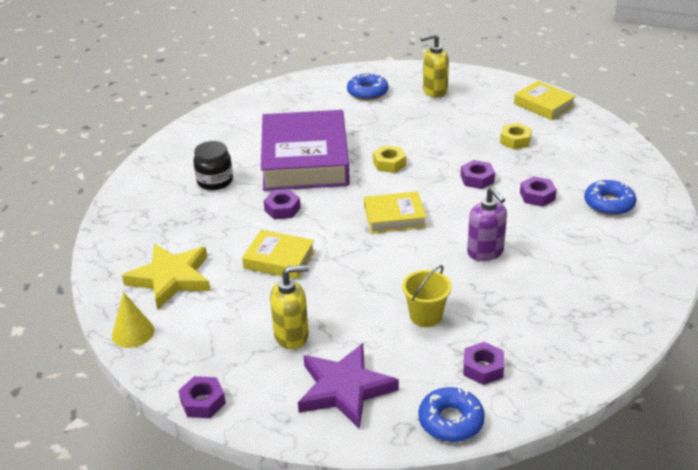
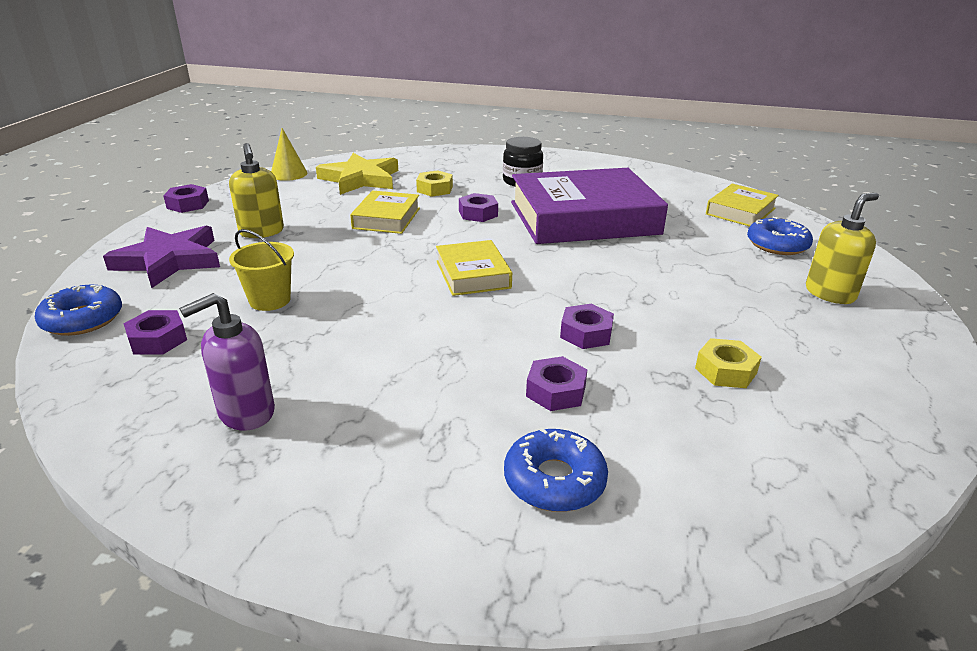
camera: 80 degrees right, 5 degrees down
yellow nut [373,145,406,173] -> yellow nut moved to [416,170,453,197]
yellow soap dispenser [420,33,449,98] -> yellow soap dispenser turned 75 degrees clockwise [806,193,879,304]
purple soap dispenser [467,187,507,261] -> purple soap dispenser moved to [179,293,275,431]
yellow book [514,81,576,120] -> yellow book moved to [706,184,779,227]

